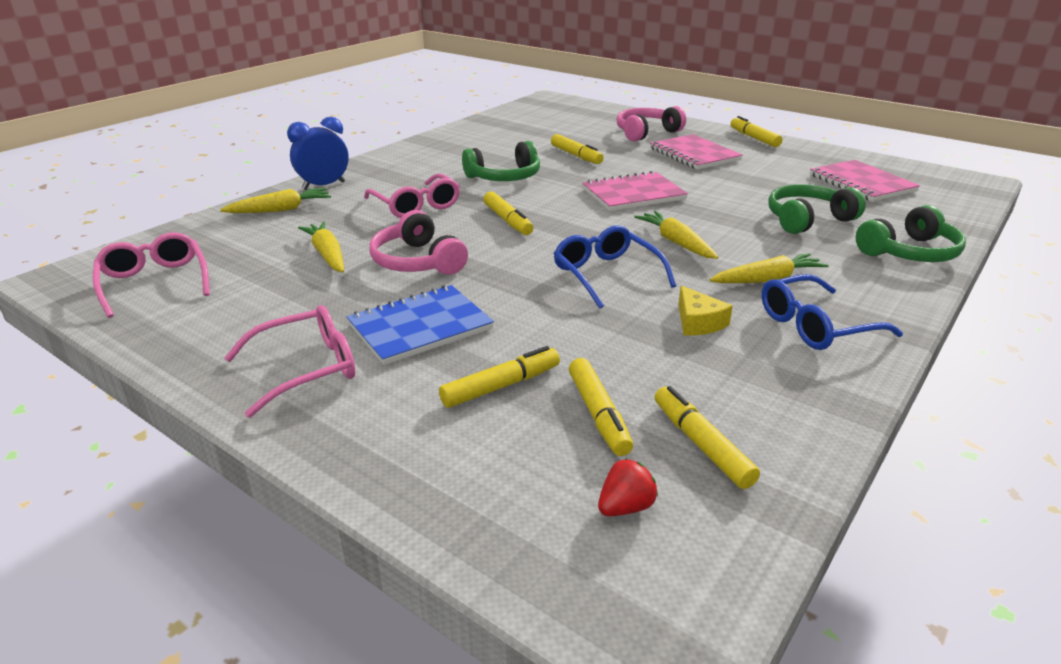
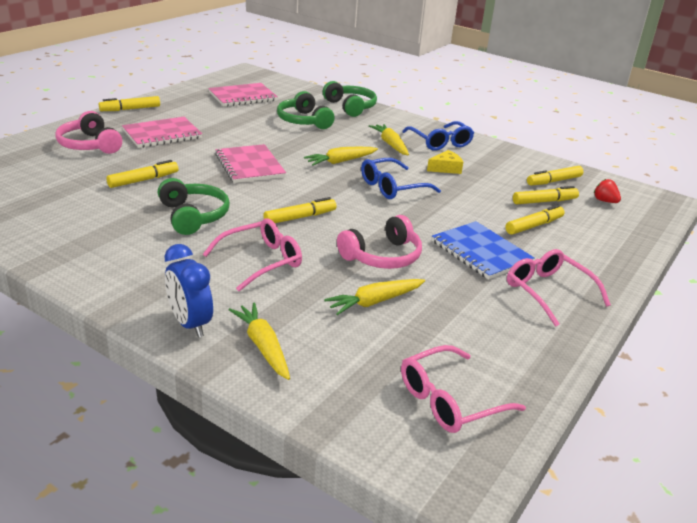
camera: 95 degrees left, 0 degrees up
yellow marker [439,346,560,408] -> yellow marker turned 90 degrees clockwise [505,205,565,235]

